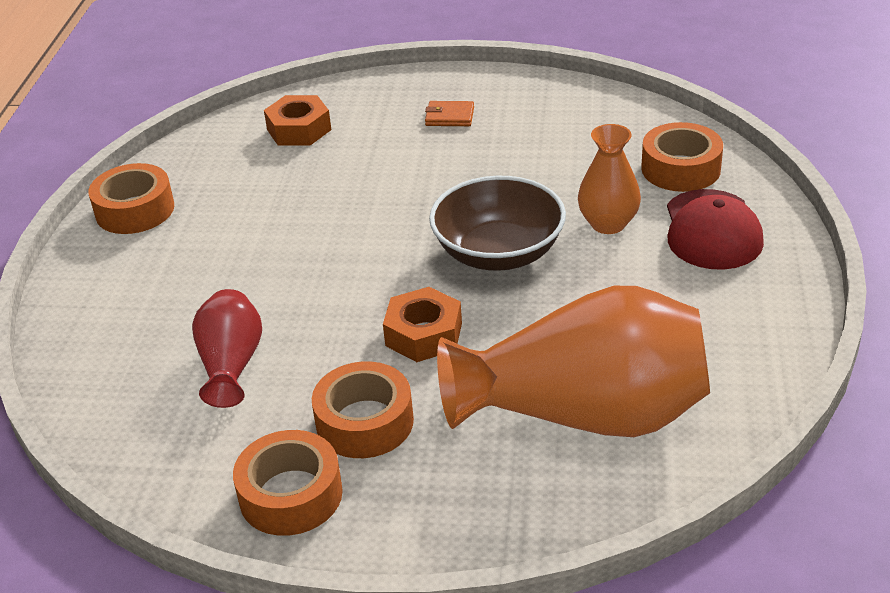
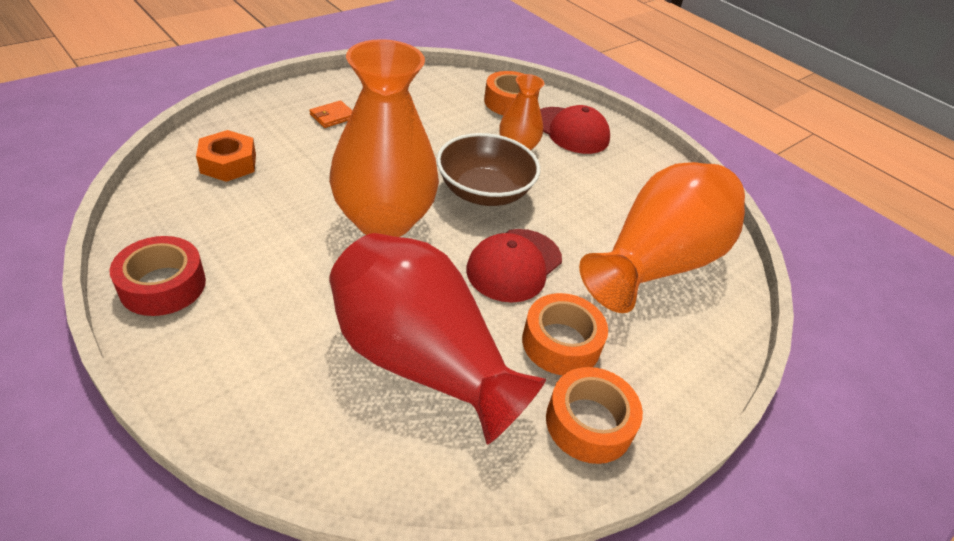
camera: 55 degrees left, 5 degrees up
orange tape [88,163,174,234] -> red tape [110,236,206,316]
red vase [192,289,262,408] -> red vase [329,233,546,445], size x1.99
orange nut [383,287,462,362] -> red cap [466,229,562,303]
none -> orange vase [329,39,439,237]

